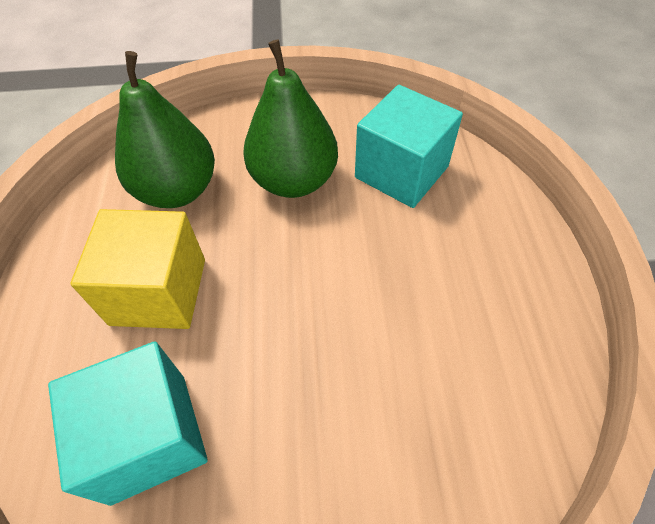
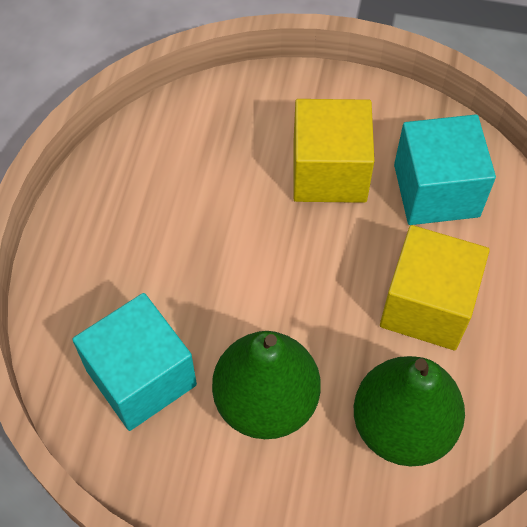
camera: 165 degrees left, 5 degrees up
none -> yellow cube [293,99,374,203]

